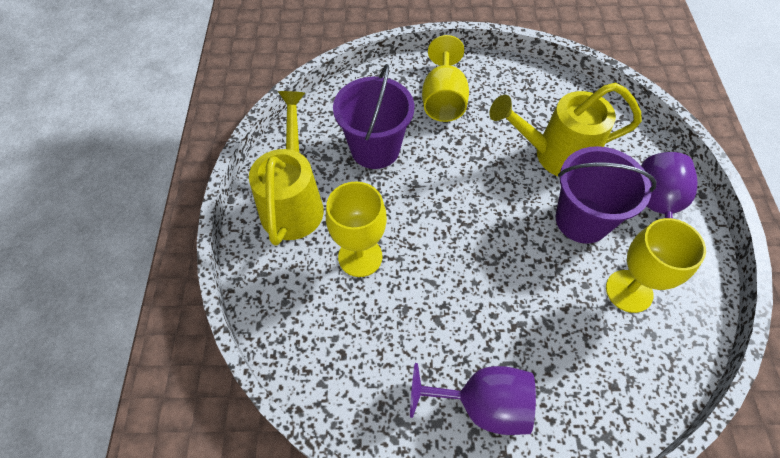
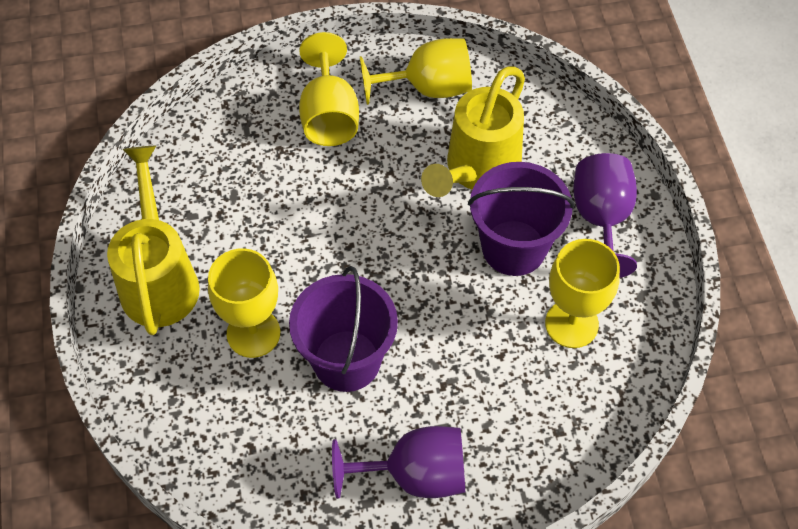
camera: 10 degrees left, 0 degrees up
purple bucket [333,64,414,169] -> purple bucket moved to [289,266,398,392]
yellow watering can [489,83,642,177] -> yellow watering can turned 45 degrees counterclockwise [421,67,525,197]
none -> yellow goblet [360,38,472,105]

